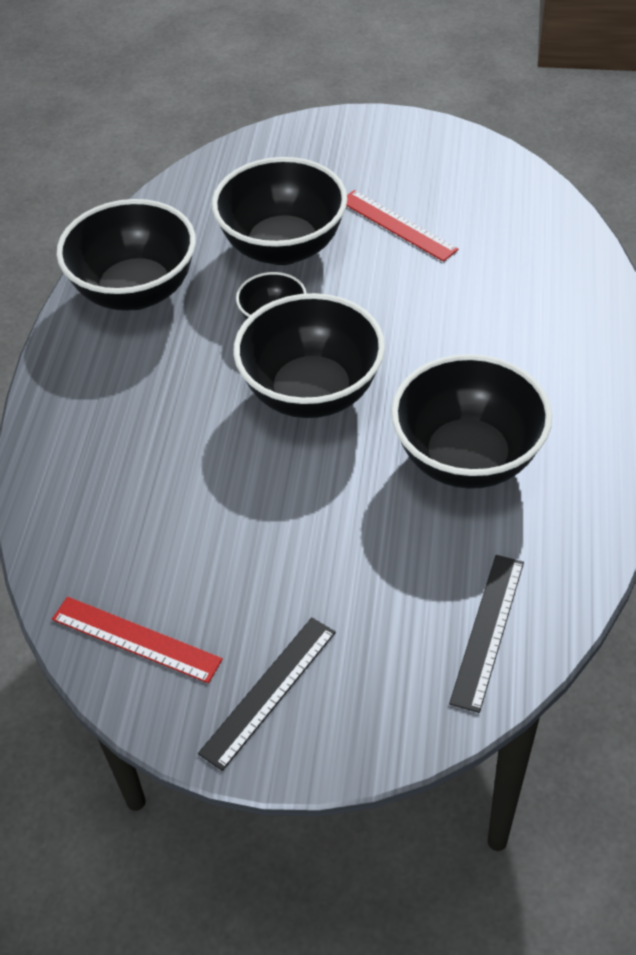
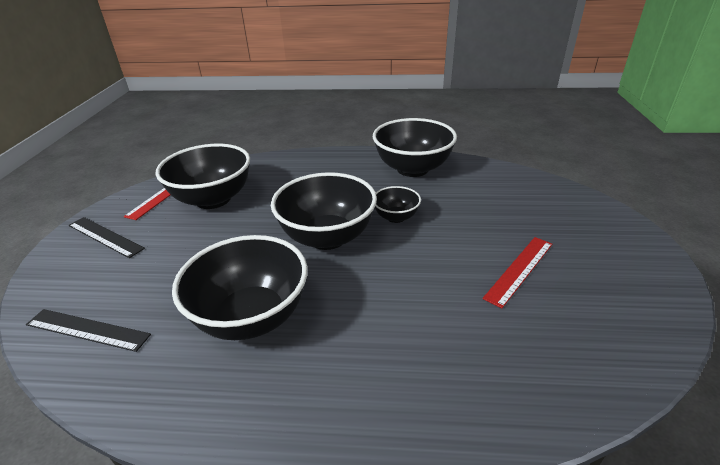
camera: 85 degrees right, 15 degrees down
black bowl [212,157,347,265] -> black bowl moved to [156,144,250,209]

